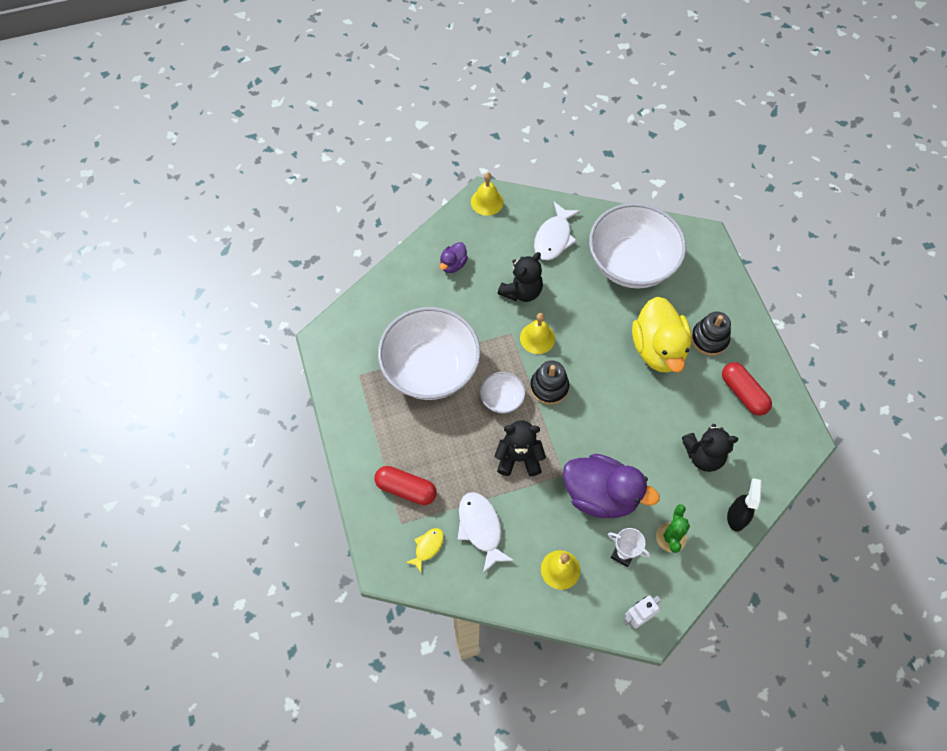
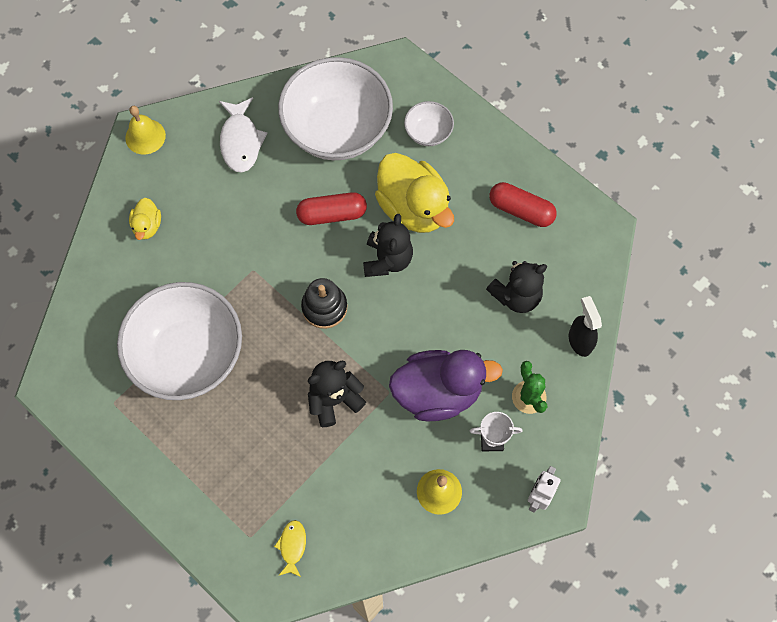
camera: 30 degrees left, 5 degrees up
red capsule [375,466,437,505] -> red capsule moved to [296,192,367,225]
purple duck [440,242,468,273] -> yellow duck [129,198,161,240]
white fish [458,492,514,573] -> none
white bowl [480,372,525,414] -> white bowl moved to [404,101,454,146]
black teddy bear [498,252,543,302] -> black teddy bear moved to [363,214,413,277]
yellow bell [520,313,555,354] -> none
black stacking toy [691,312,731,356] -> none

